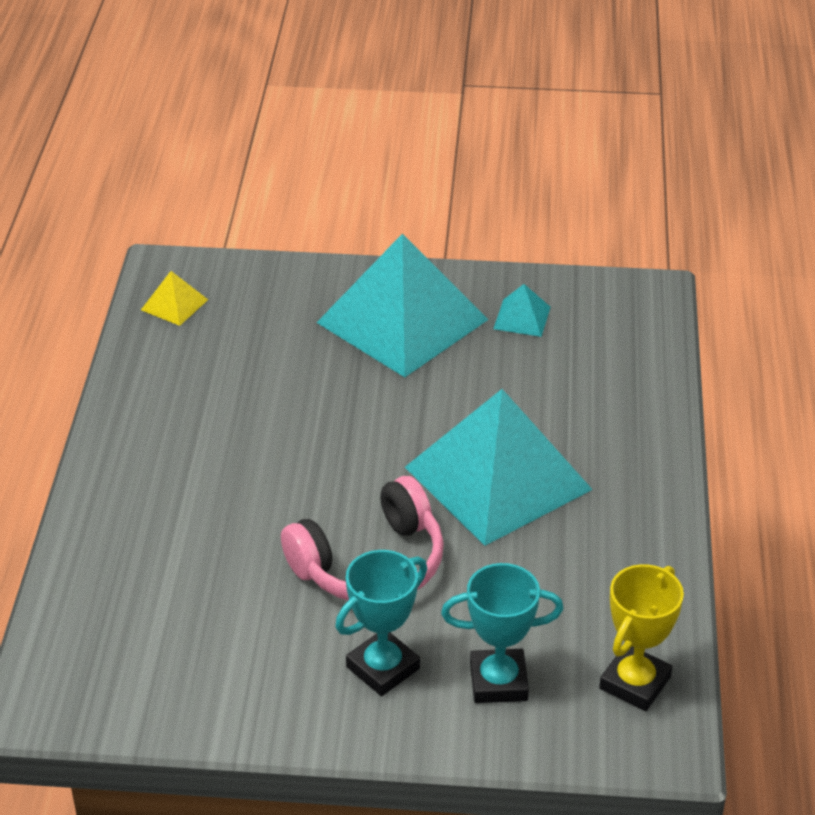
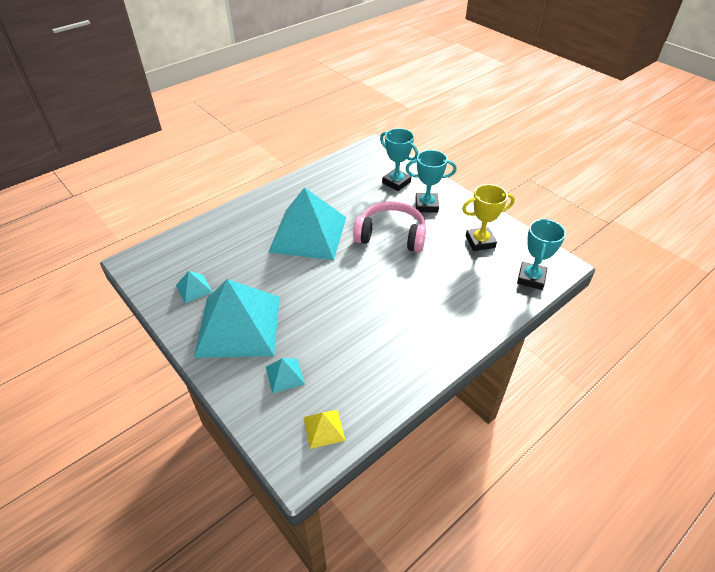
camera: 135 degrees left, 5 degrees up
yellow trophy [599,564,684,711] -> yellow trophy moved to [462,184,515,251]
none -> turquoise pyramid [266,358,305,393]
none -> turquoise trophy [517,219,566,290]

